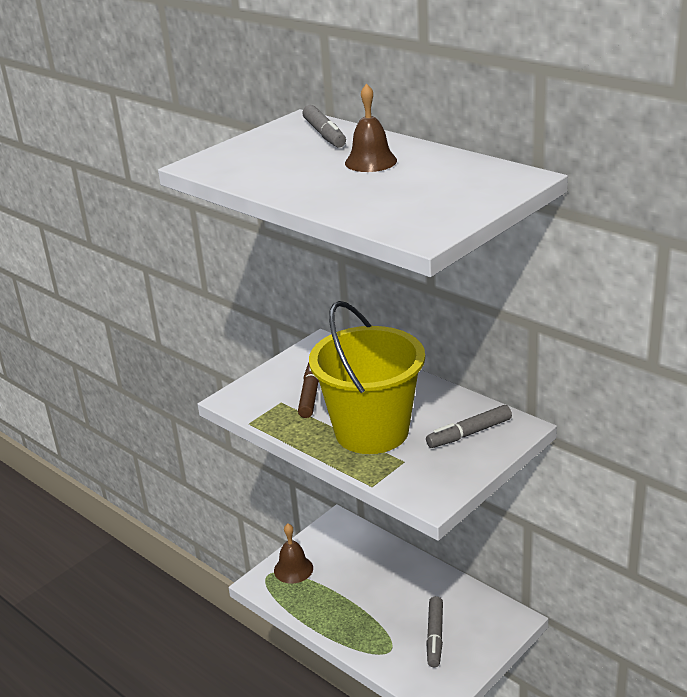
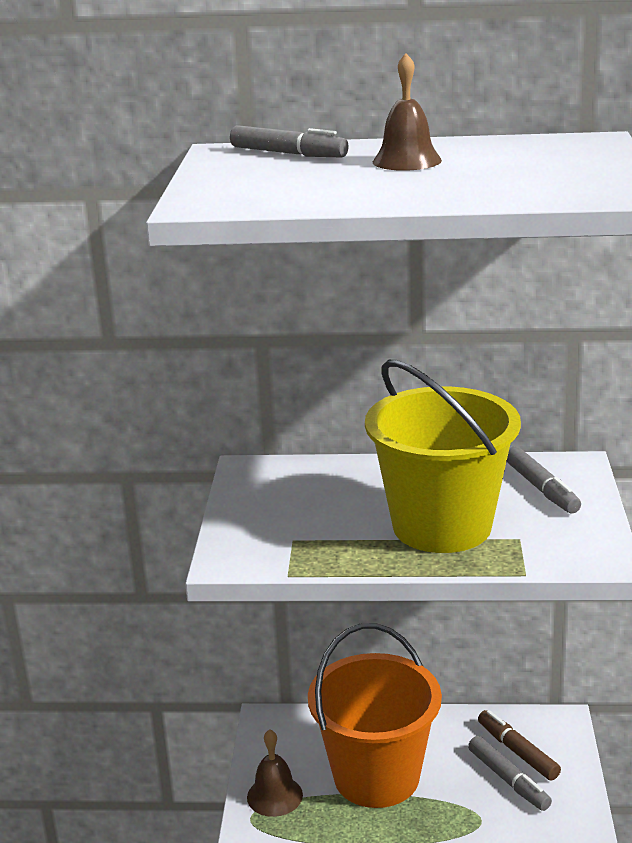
camera: 40 degrees left, 5 degrees down
brown marker [298,362,319,418] -> brown marker moved to [478,710,561,781]
grey marker [426,405,512,448] -> grey marker turned 45 degrees counterclockwise [507,446,581,513]
none -> orange bucket [308,623,442,808]

